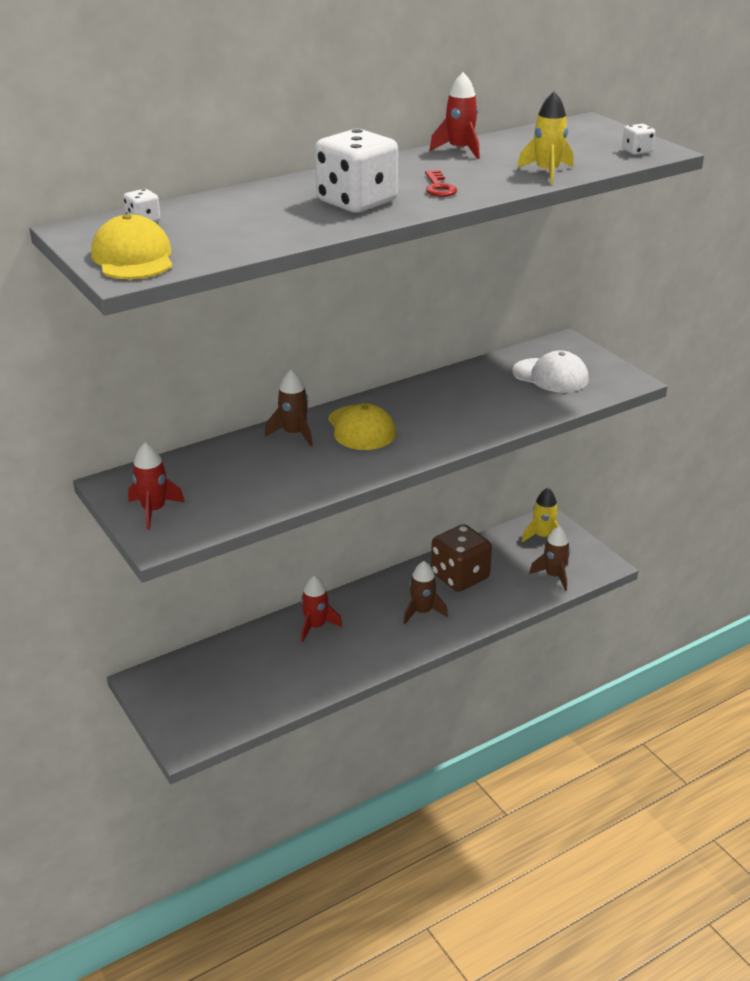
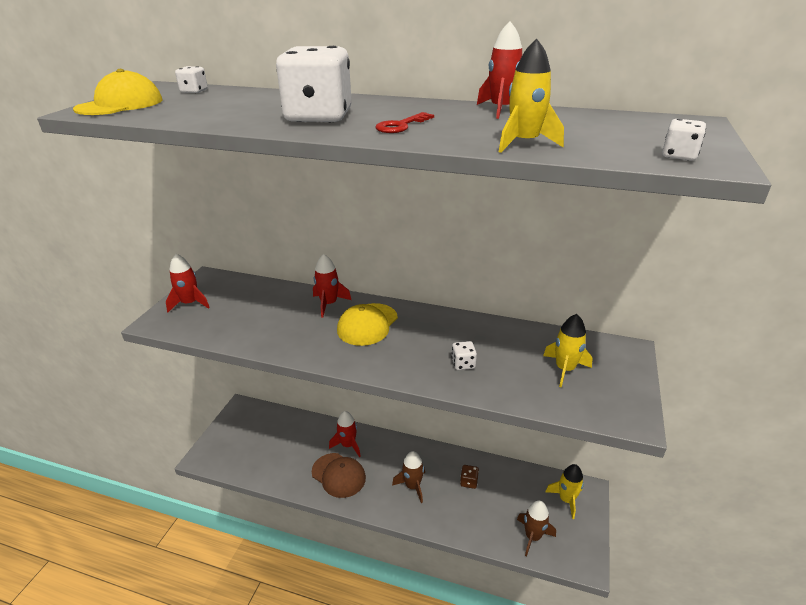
camera: 50 degrees right, 0 degrees up
brown rocket [265,369,313,446] -> red rocket [313,254,351,318]
brown dice [431,524,492,592] -> brown dice [460,465,479,489], size x0.43
white cap [512,350,589,393] -> yellow rocket [543,314,593,388]
none -> brown cap [312,453,366,498]
none -> white dice [451,341,477,370]

